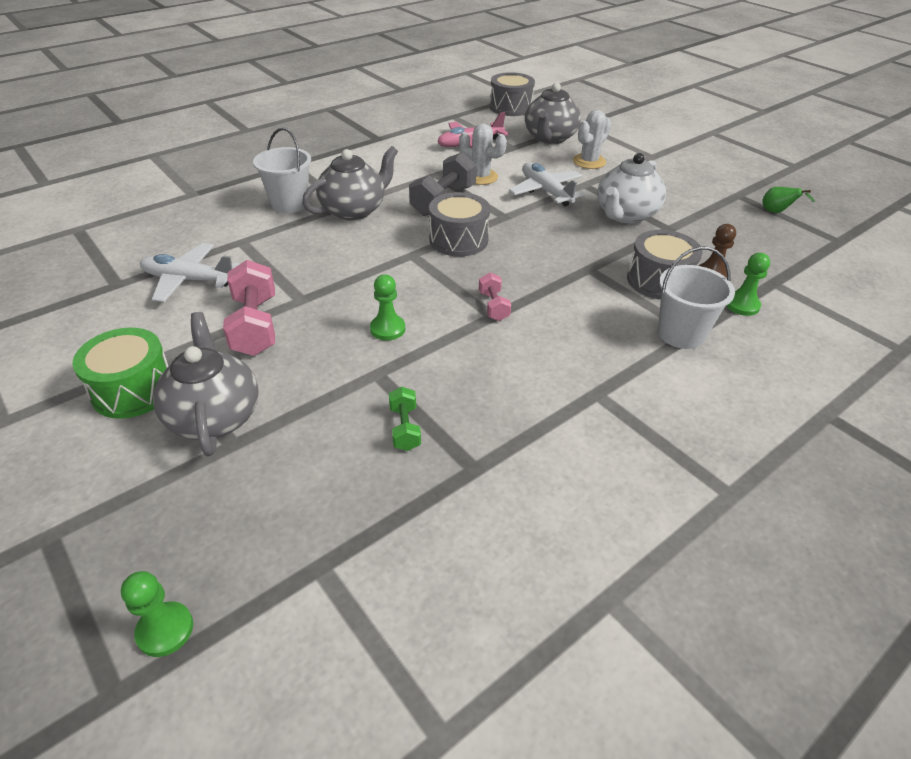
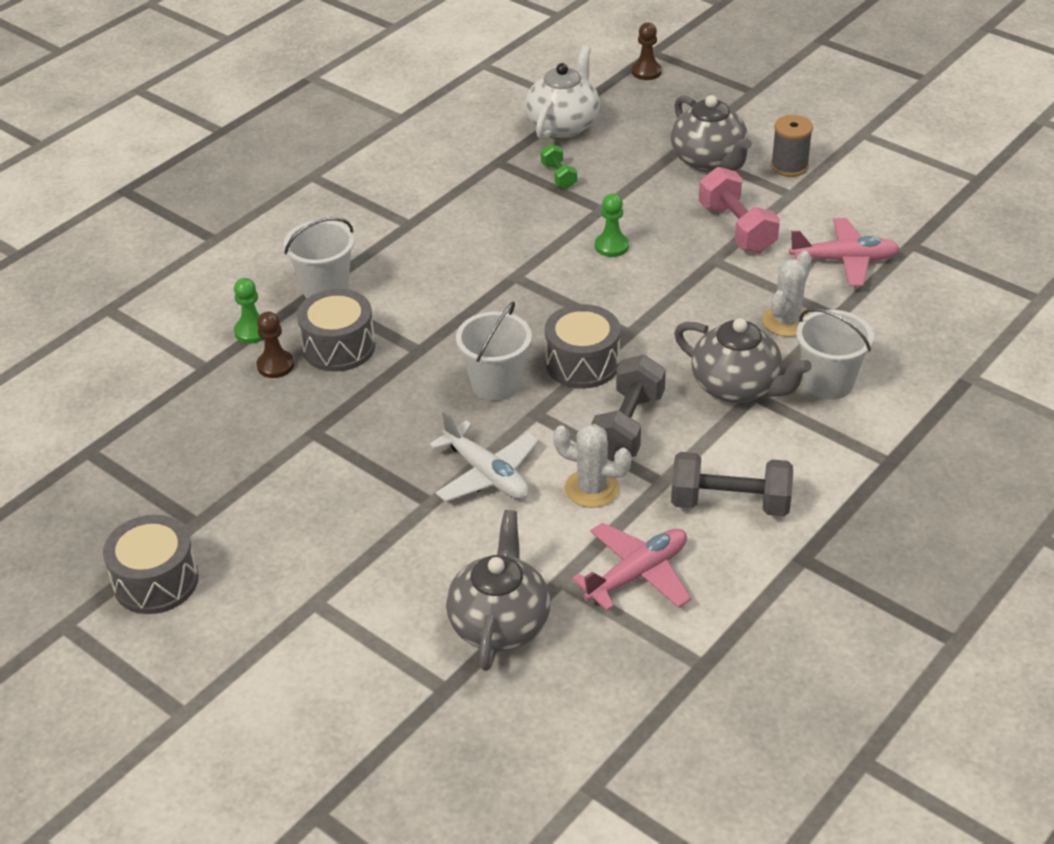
camera: 170 degrees right, 0 degrees up
green drum [72,328,169,419] -> grey spool [771,115,813,177]
green pawn [121,571,193,657] -> brown pawn [632,22,662,80]
white plane [140,243,240,302] -> pink plane [789,218,900,286]
grey teapot [302,146,398,221] -> grey teapot turned 90 degrees counterclockwise [674,318,812,403]
pink dumbbell [479,273,511,321] -> none
grey drum [490,72,535,116] -> grey drum moved to [103,515,199,614]
white cactus [573,110,611,169] -> white cactus moved to [763,251,812,337]
white teapot [597,153,666,224] -> white teapot moved to [525,46,600,140]
green pear [762,187,815,213] -> none
none -> white bucket [456,302,532,401]
none -> grey dumbbell [671,452,793,516]

